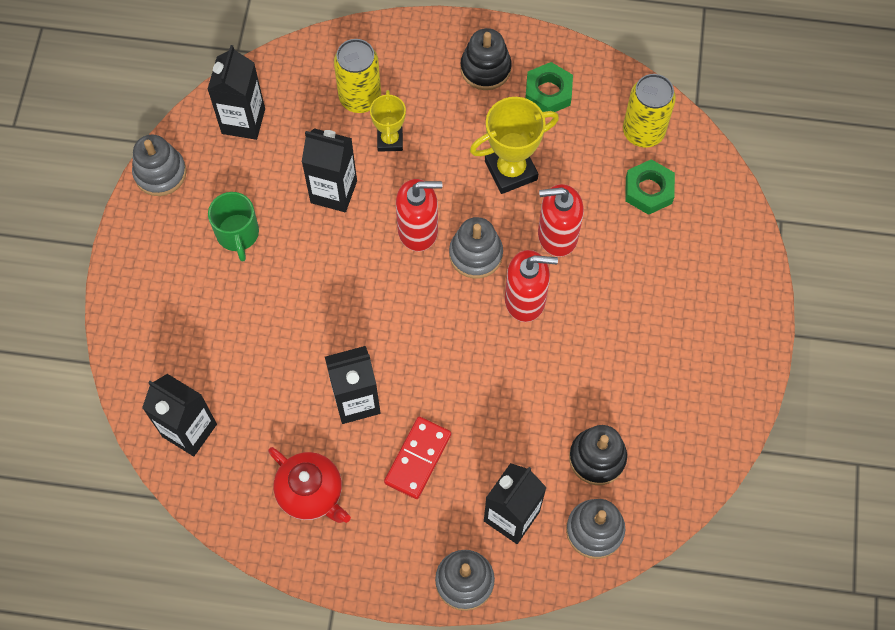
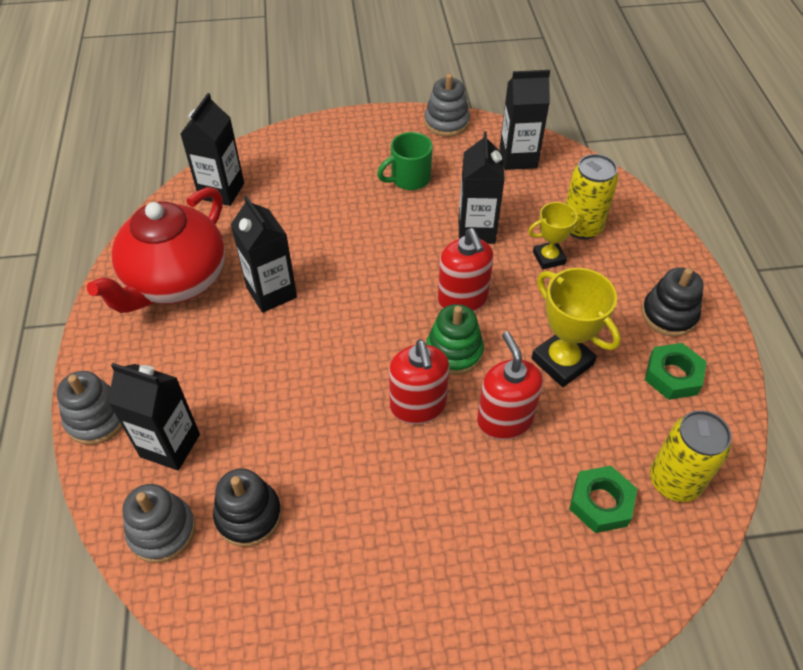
camera: 75 degrees right, 15 degrees down
red teapot [268,447,351,523] -> red teapot [87,187,225,313], size x1.69
red domino [384,417,451,499] -> none
grey stacking toy [449,217,503,279] -> green stacking toy [426,304,484,375]

